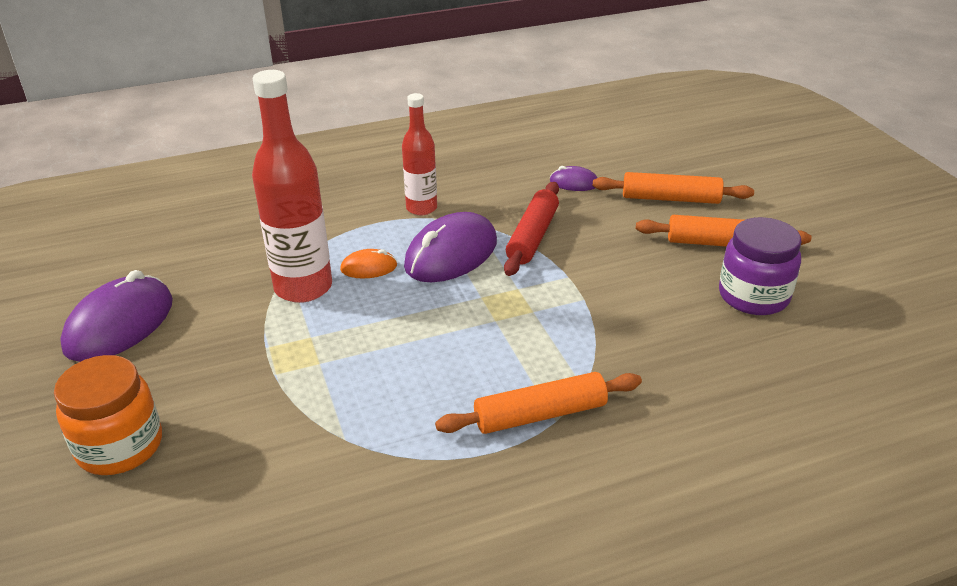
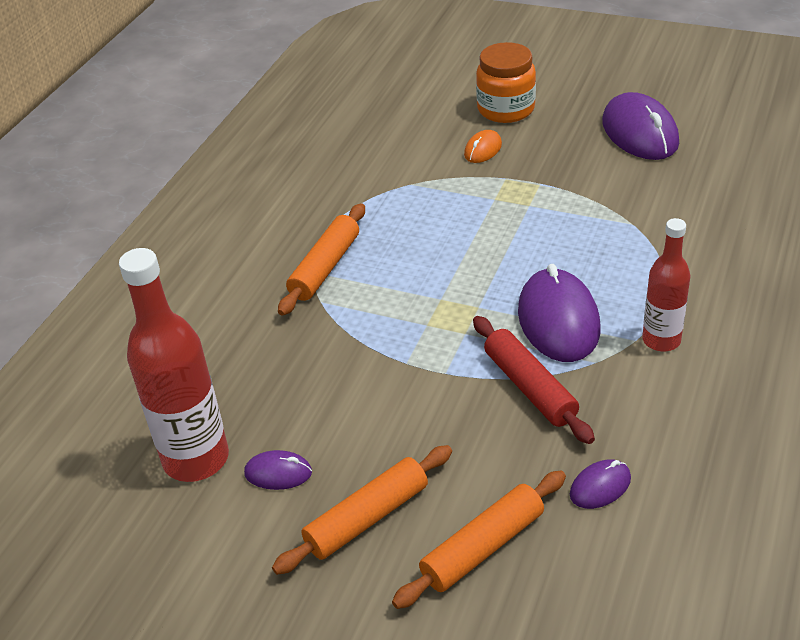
camera: 135 degrees right, 5 degrees up
red bottle [252,70,332,303] -> red bottle moved to [119,248,229,482]
orange mouse [340,249,397,278] -> orange mouse moved to [464,130,502,163]
purple jar [719,217,802,315] -> purple mouse [244,450,312,490]

